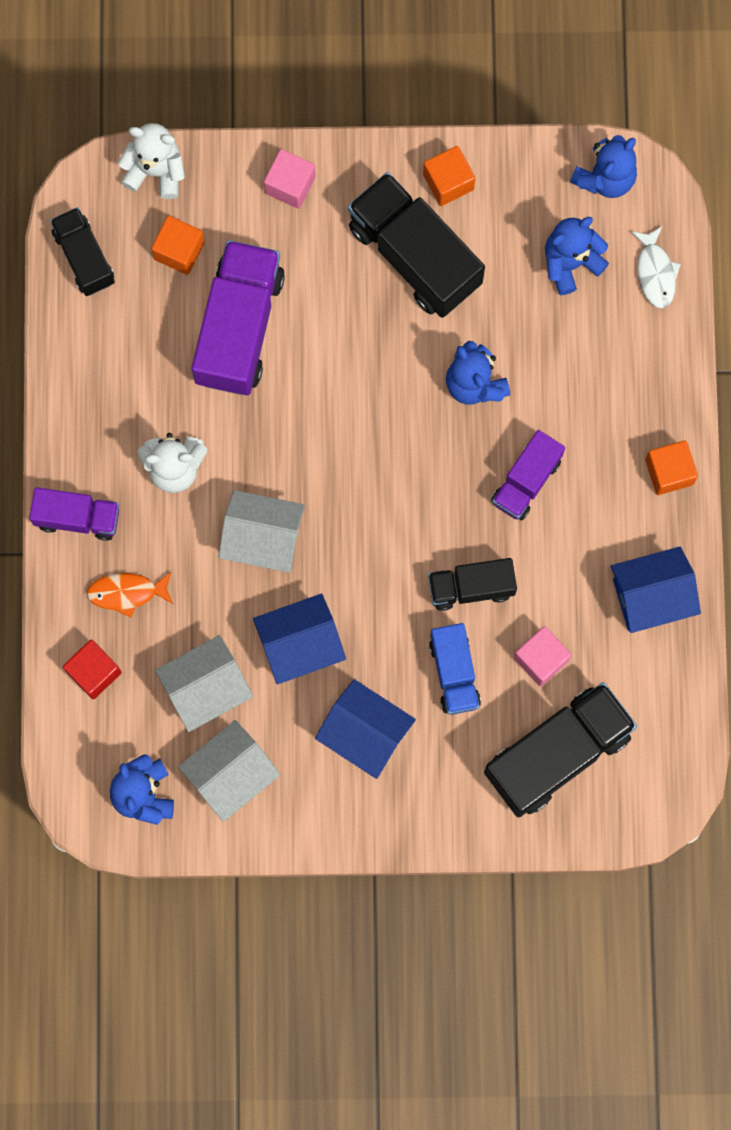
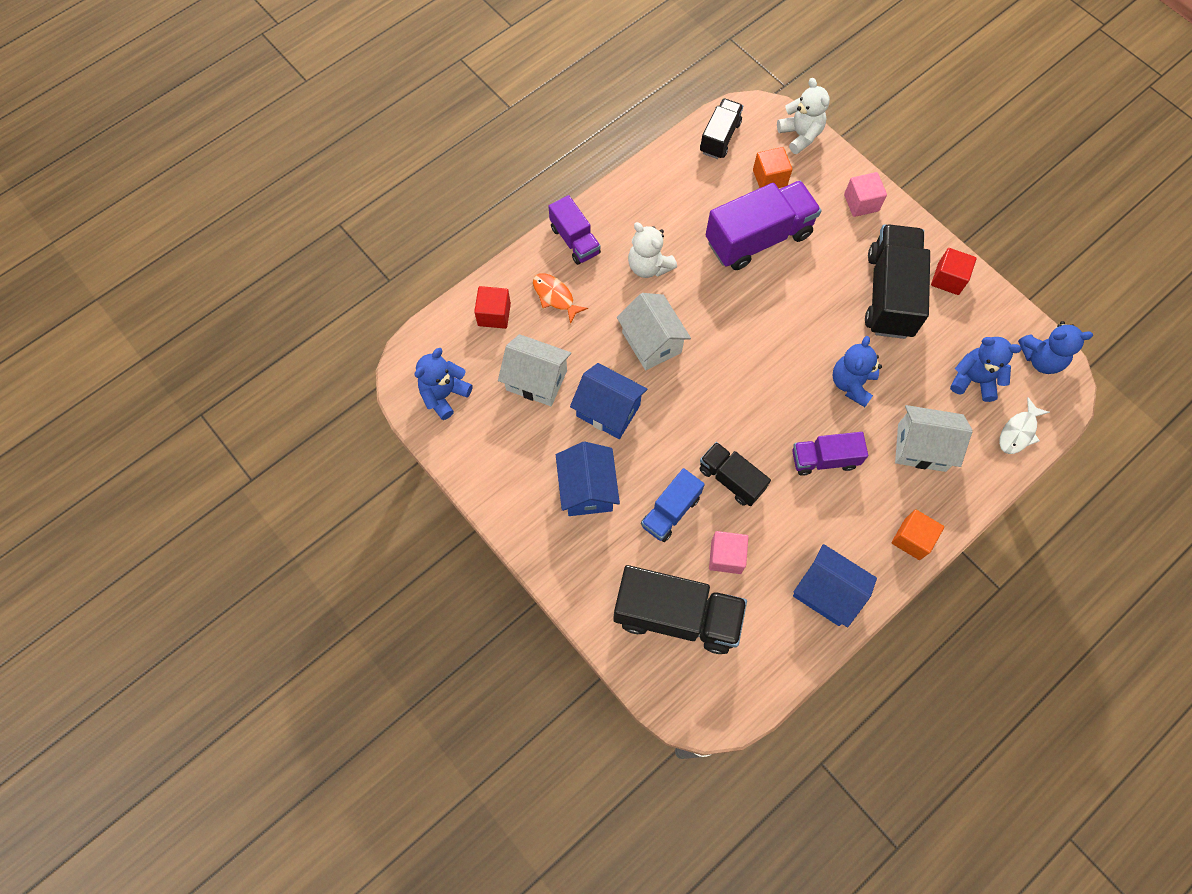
camera: 50 degrees right, 10 degrees down
white house [178,720,281,822] -> white house moved to [895,405,972,472]
orange cube [423,146,475,206] -> red cube [931,248,977,295]

